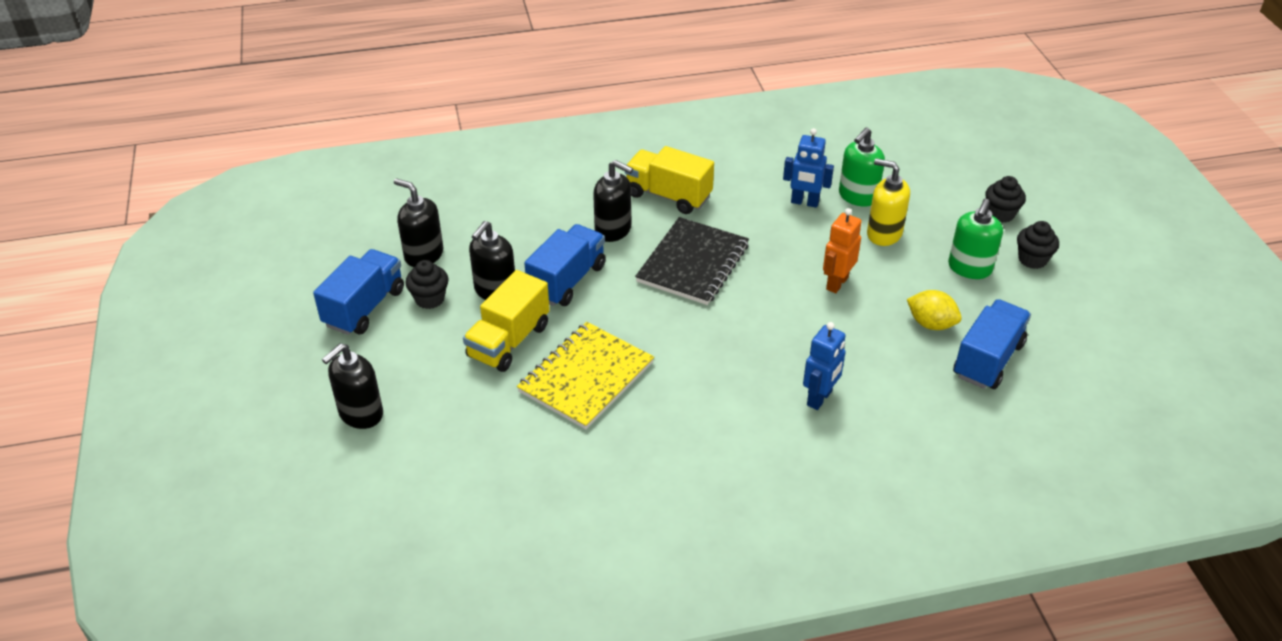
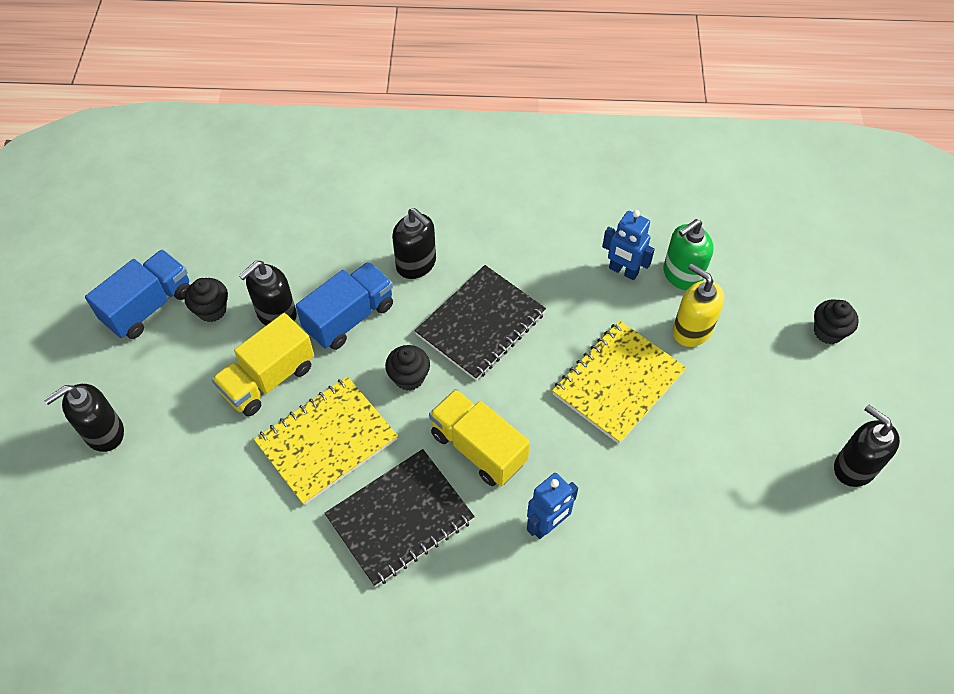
camera: 15 degrees right, 15 degrees up
black soap dispenser [394,178,443,267] -> black soap dispenser moved to [834,405,900,487]
yellow truck [625,146,714,214] -> yellow truck moved to [429,389,530,486]
orange robot [823,208,862,293] -> yellow notebook [552,320,687,444]
yellow lemon [907,290,962,330] -> none
green soap dispenser [948,199,1003,279] -> none
blue truck [953,299,1031,389] -> none
black cupcake [1017,221,1059,269] -> black cupcake moved to [385,345,430,391]
none -> black notebook [325,449,475,587]

